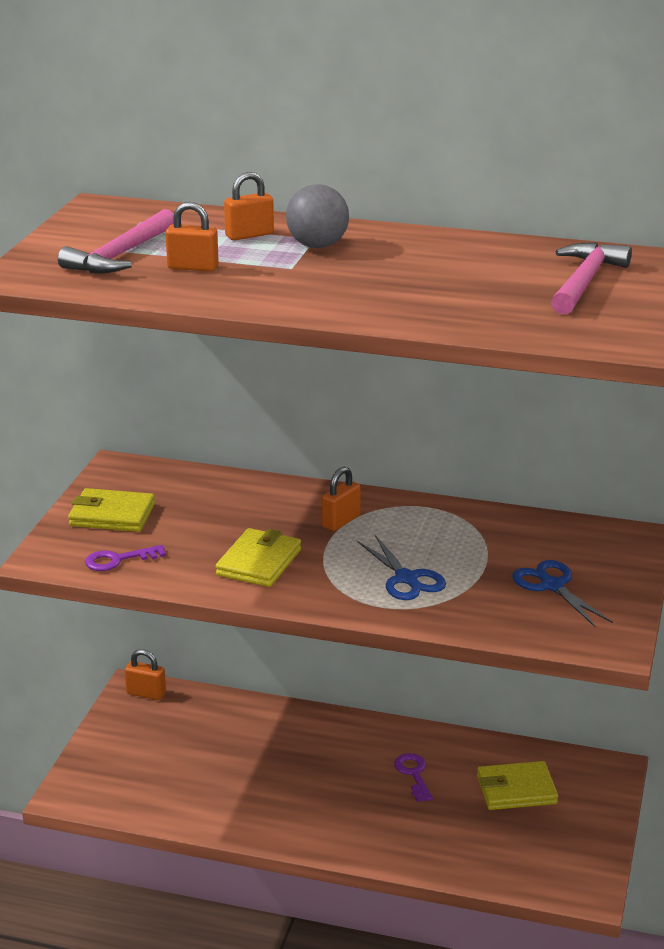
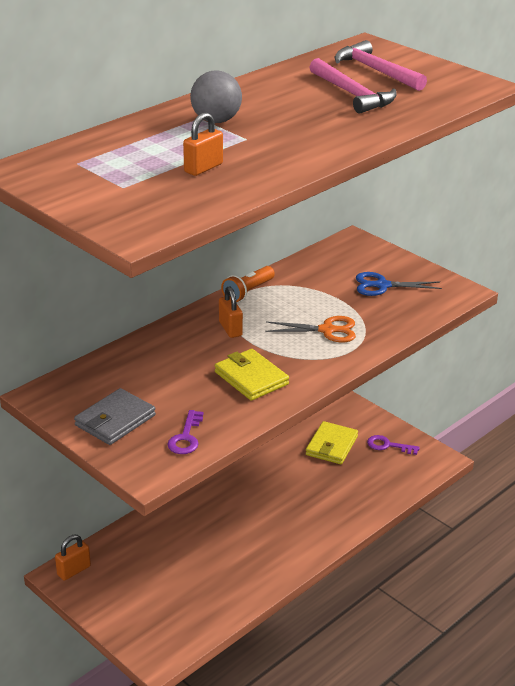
camera: 60 degrees left, 5 degrees up
pink hammer [58,209,174,273] -> pink hammer moved to [309,58,397,113]
yellow wallet [68,488,155,532] -> grey wallet [74,388,156,445]
orange padlock [224,172,274,240] -> none
blue scissors [358,535,446,600] -> orange scissors [265,316,356,342]
purple key [394,753,433,802] -> purple key moved to [367,435,420,455]
none -> orange flashlight [221,266,275,302]

